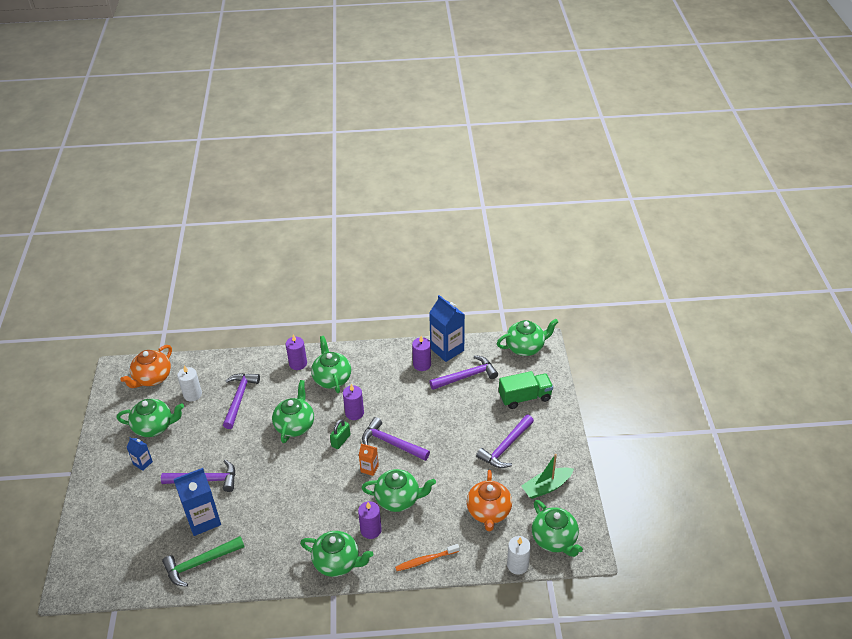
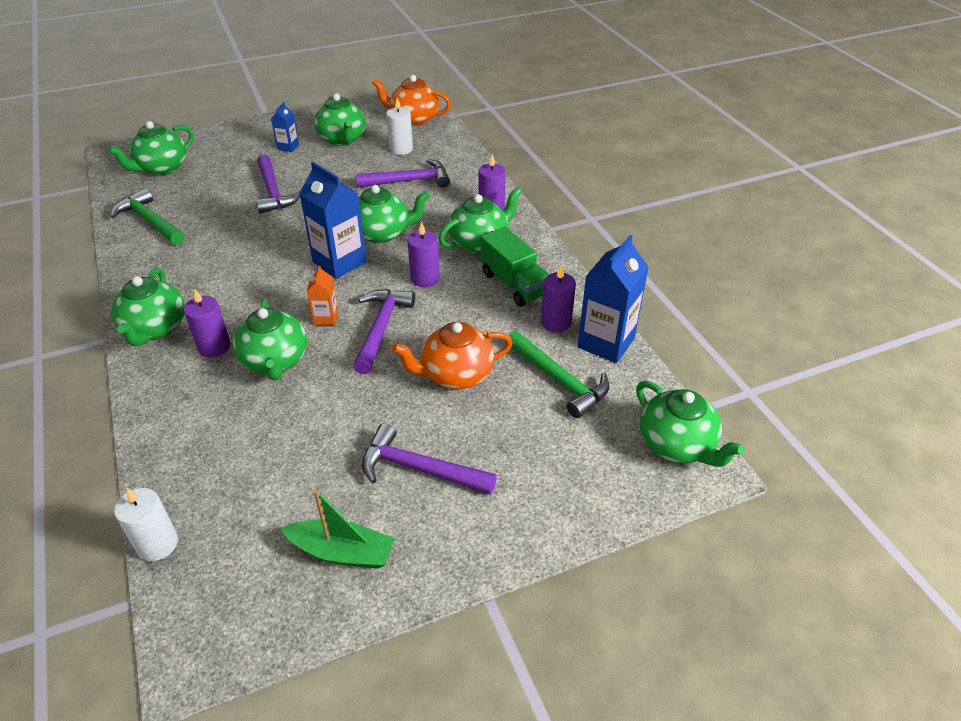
camera: 70 degrees right, 0 degrees up
blue carton [174,468,221,536] -> blue carton moved to [299,162,367,279]
green padlock [330,419,351,449] -> none
orange toothbrush [395,544,459,571] -> none
purple hammer [429,355,498,390] -> green hammer [505,331,610,418]
orange teapot [467,470,512,531] -> orange teapot moved to [392,322,513,389]
green truck [499,371,553,409] -> green truck moved to [481,227,549,307]
green boat [521,454,574,499] -> green boat turned 150 degrees clockwise [281,490,395,569]
green teapot [532,500,583,557] -> green teapot moved to [108,121,194,175]

